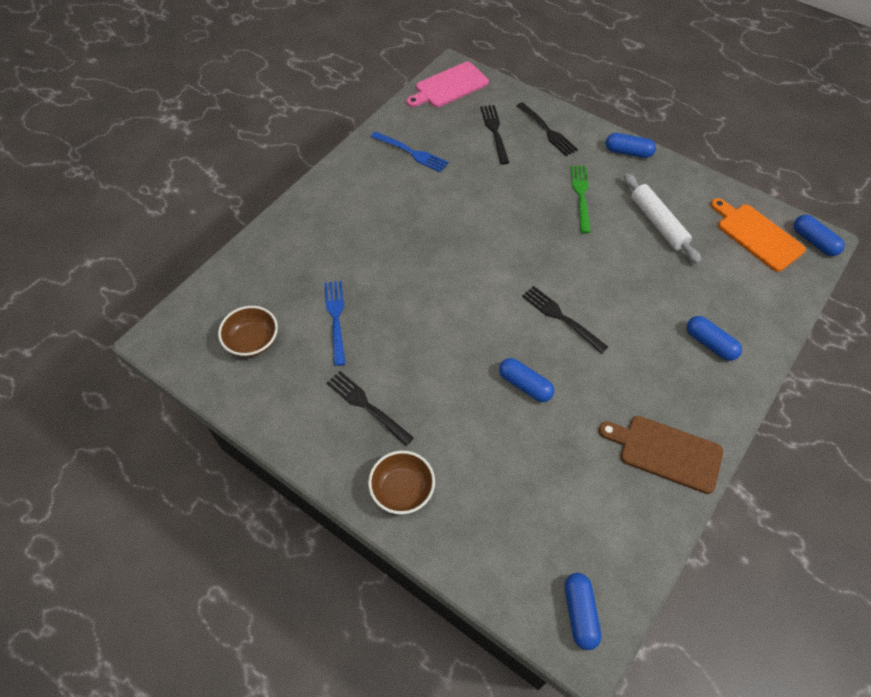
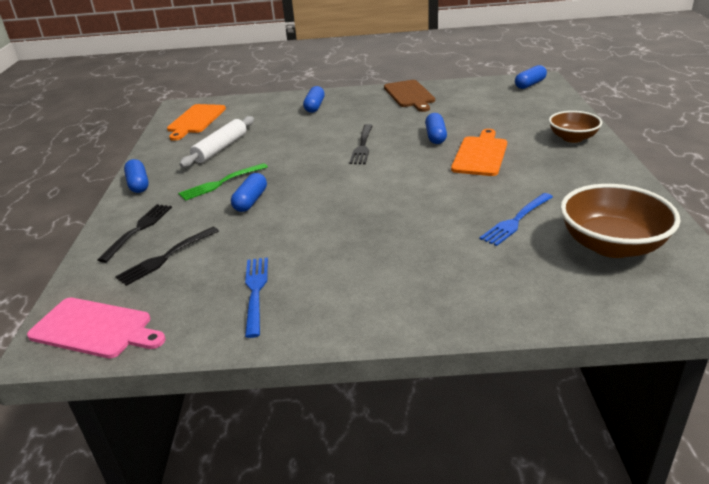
camera: 125 degrees left, 25 degrees down
brown bowl [218,306,278,357] -> brown bowl [560,184,681,258], size x1.61
black fork [327,371,414,446] -> none
blue capsule [794,215,845,256] -> blue capsule moved to [231,173,267,212]
none -> orange cutting board [451,129,507,176]

